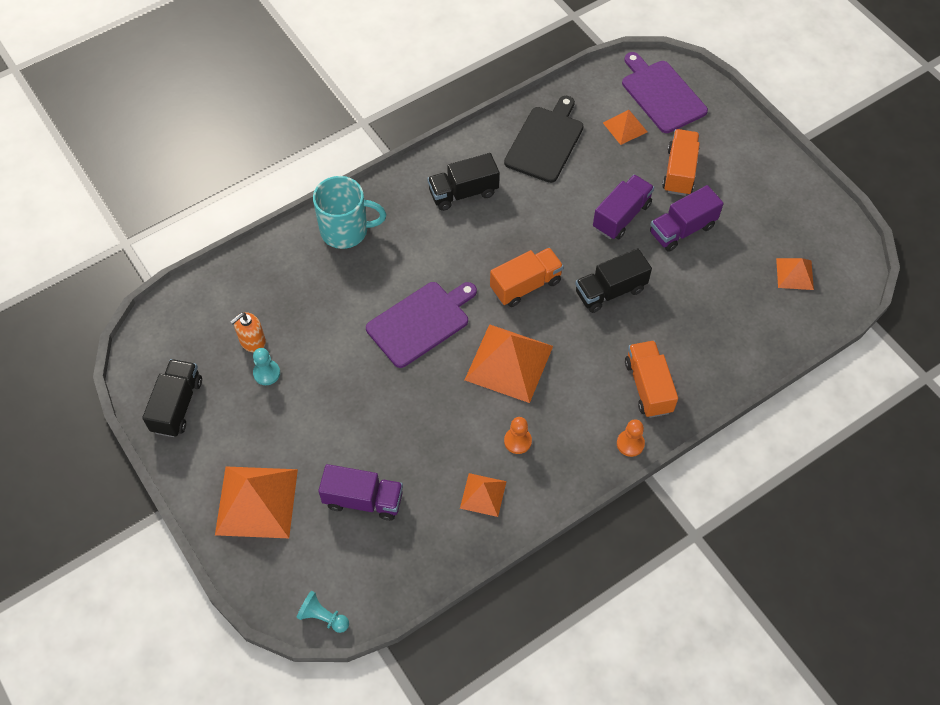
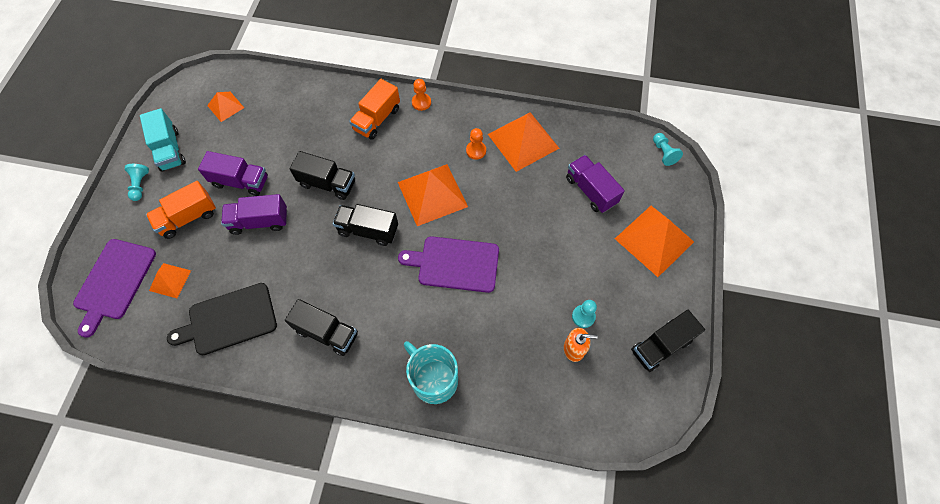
camera: 135 degrees left, 5 degrees up
orange pyramid [460,473,507,517] -> orange pyramid [488,112,559,172], size x1.88
orange truck [490,247,564,307] -> black truck [333,204,398,246]
none -> turquoise pawn [125,164,149,201]
none -> turquoise truck [140,108,186,172]

